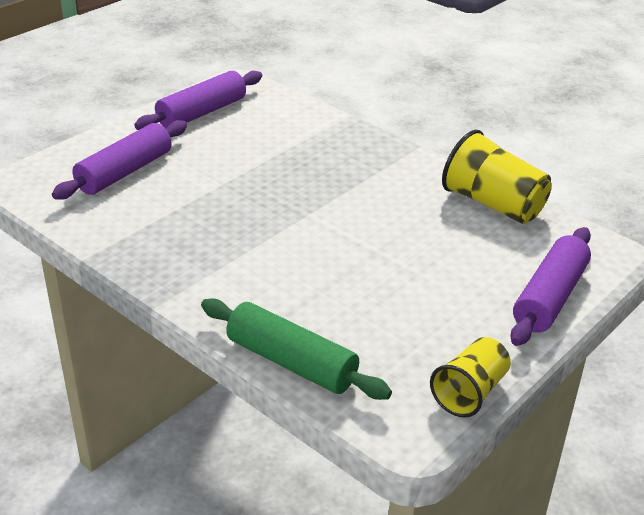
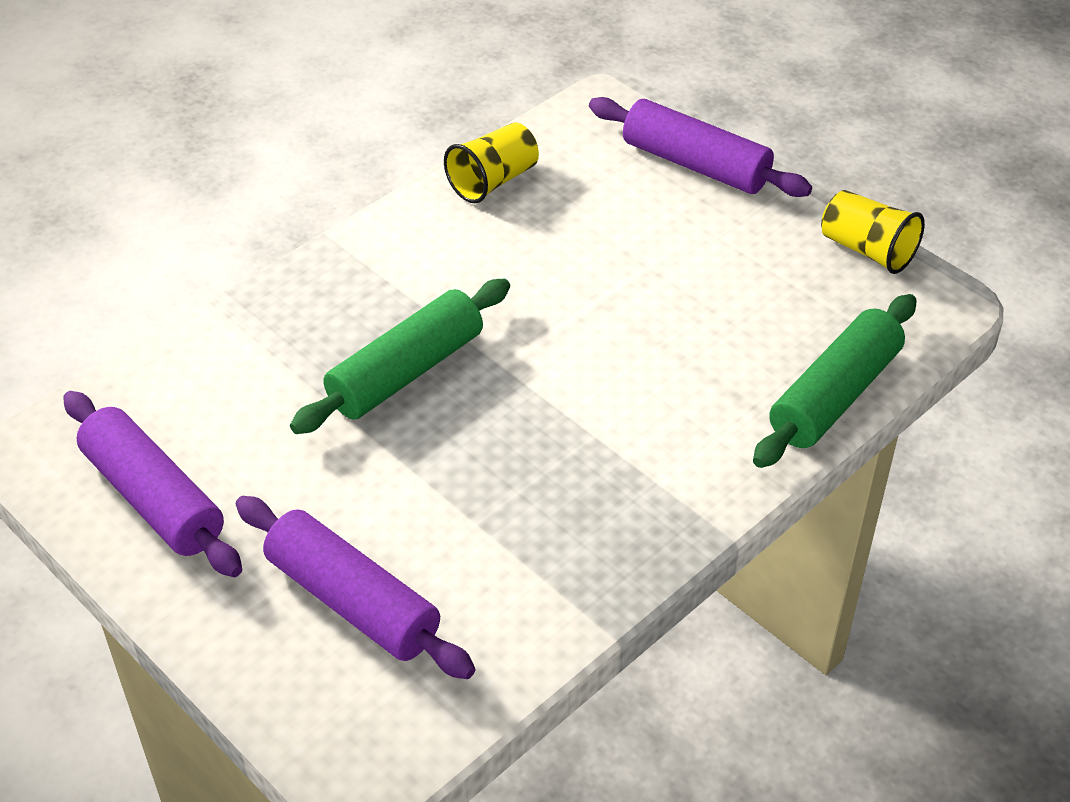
camera: 85 degrees left, 10 degrees up
yellow cup [442,130,552,224] -> yellow cup [444,122,539,203], size x0.65
none -> green rolling pin [290,278,510,434]

